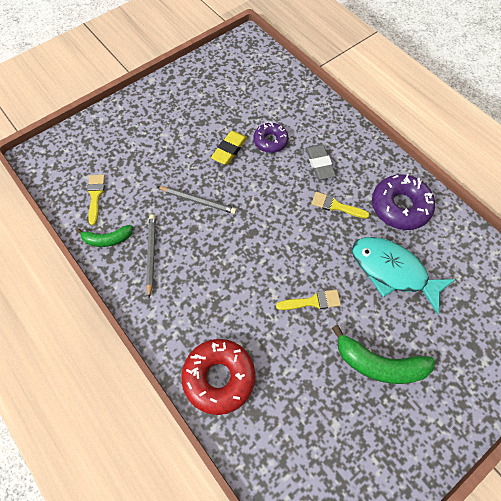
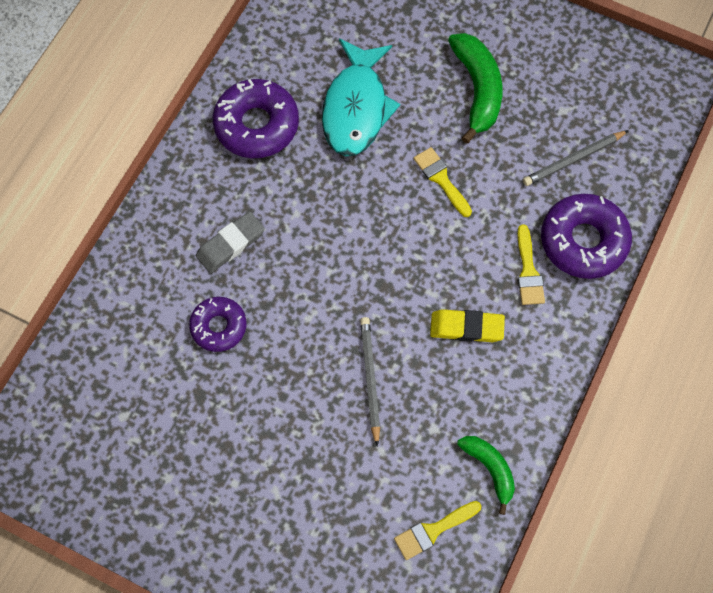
camera: 115 degrees left, 5 degrees up
grey pencil [146,214,156,298] -> grey pencil moved to [523,130,629,186]
red donut [181,339,255,415] -> purple donut [541,194,632,279]
yellow eraser [211,131,247,165] -> yellow eraser moved to [430,309,505,342]
yellow brush [311,192,370,219] -> yellow brush moved to [517,225,545,305]

